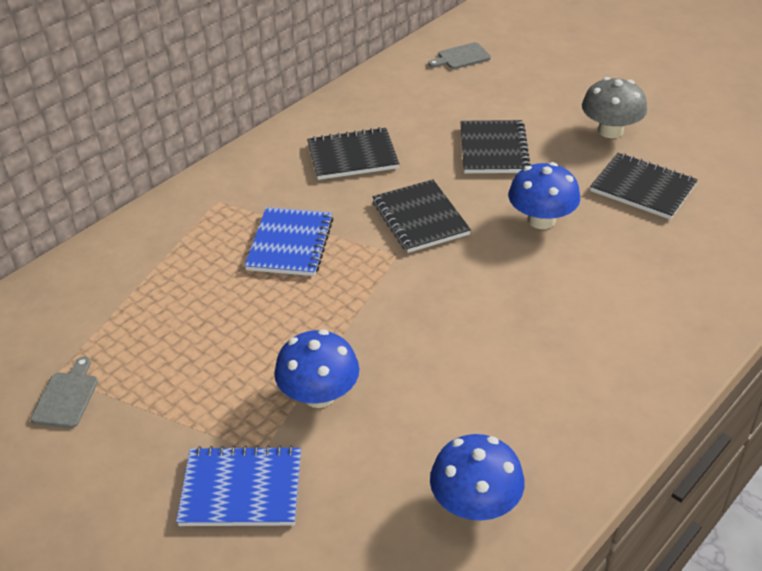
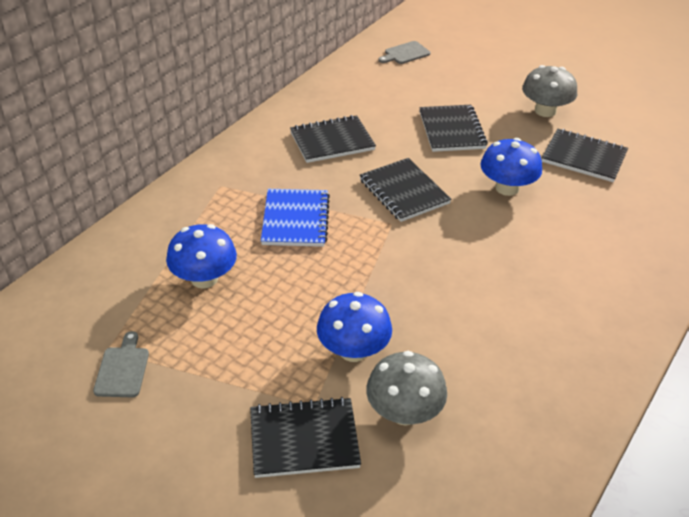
camera: 10 degrees left, 0 degrees up
blue notebook [176,445,301,526] -> black notebook [250,397,361,478]
blue mushroom [430,434,525,521] -> blue mushroom moved to [166,224,237,289]
none -> grey mushroom [366,351,447,426]

